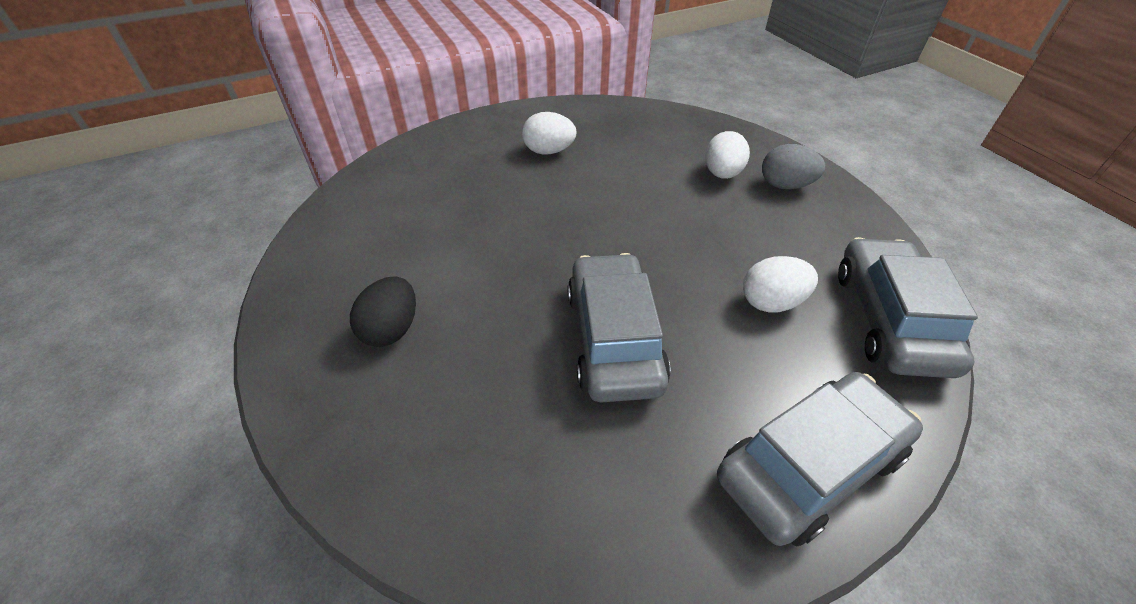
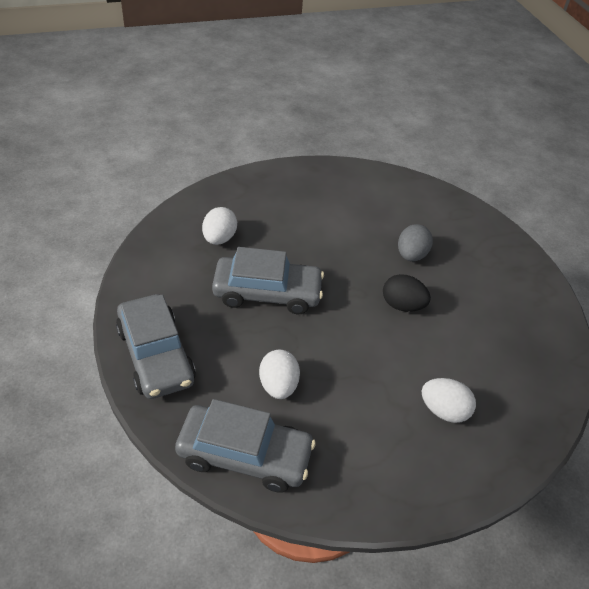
camera: 95 degrees right, 0 degrees up
black egg [350,276,416,347] -> black egg moved to [383,274,431,312]
white egg [522,112,577,155] -> white egg moved to [202,207,237,245]
grey egg [762,144,825,189] -> grey egg moved to [398,224,433,261]

